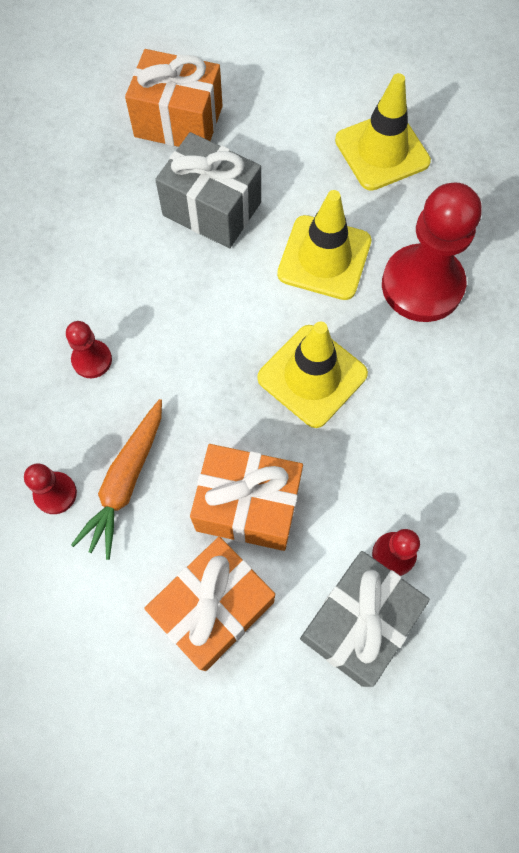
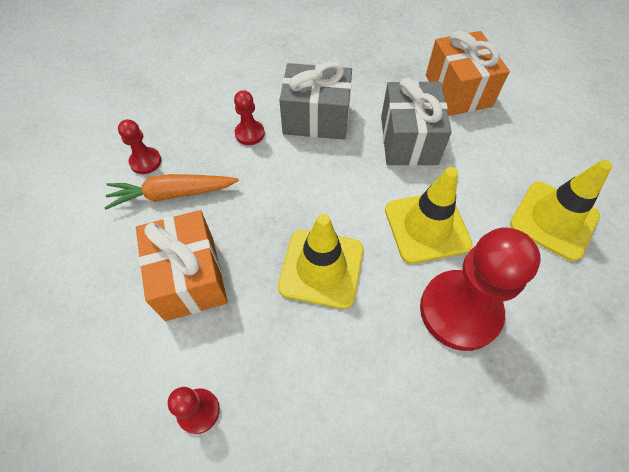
camera: 60 degrees right, 10 degrees down
orange gift [144,537,275,671] -> none
grey gift [300,551,430,687] -> grey gift moved to [279,61,352,140]

